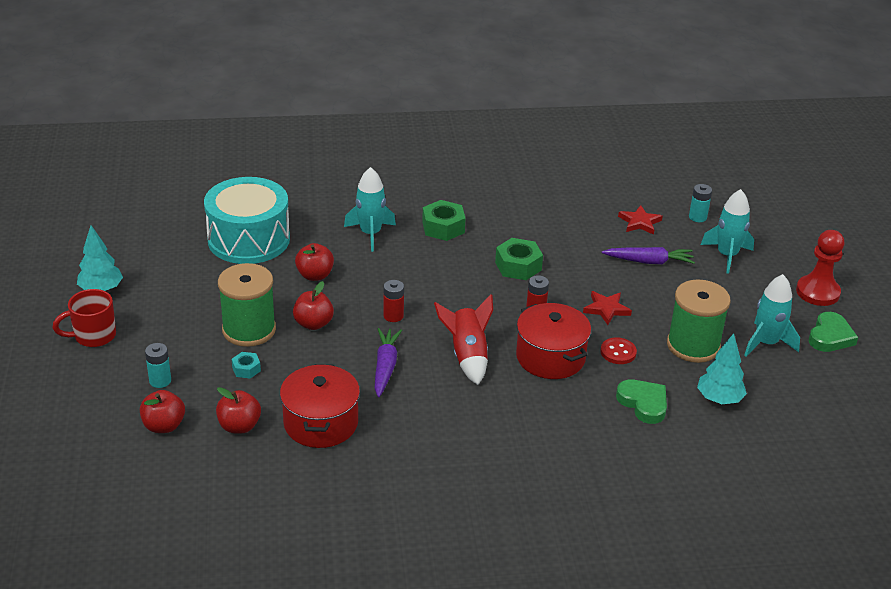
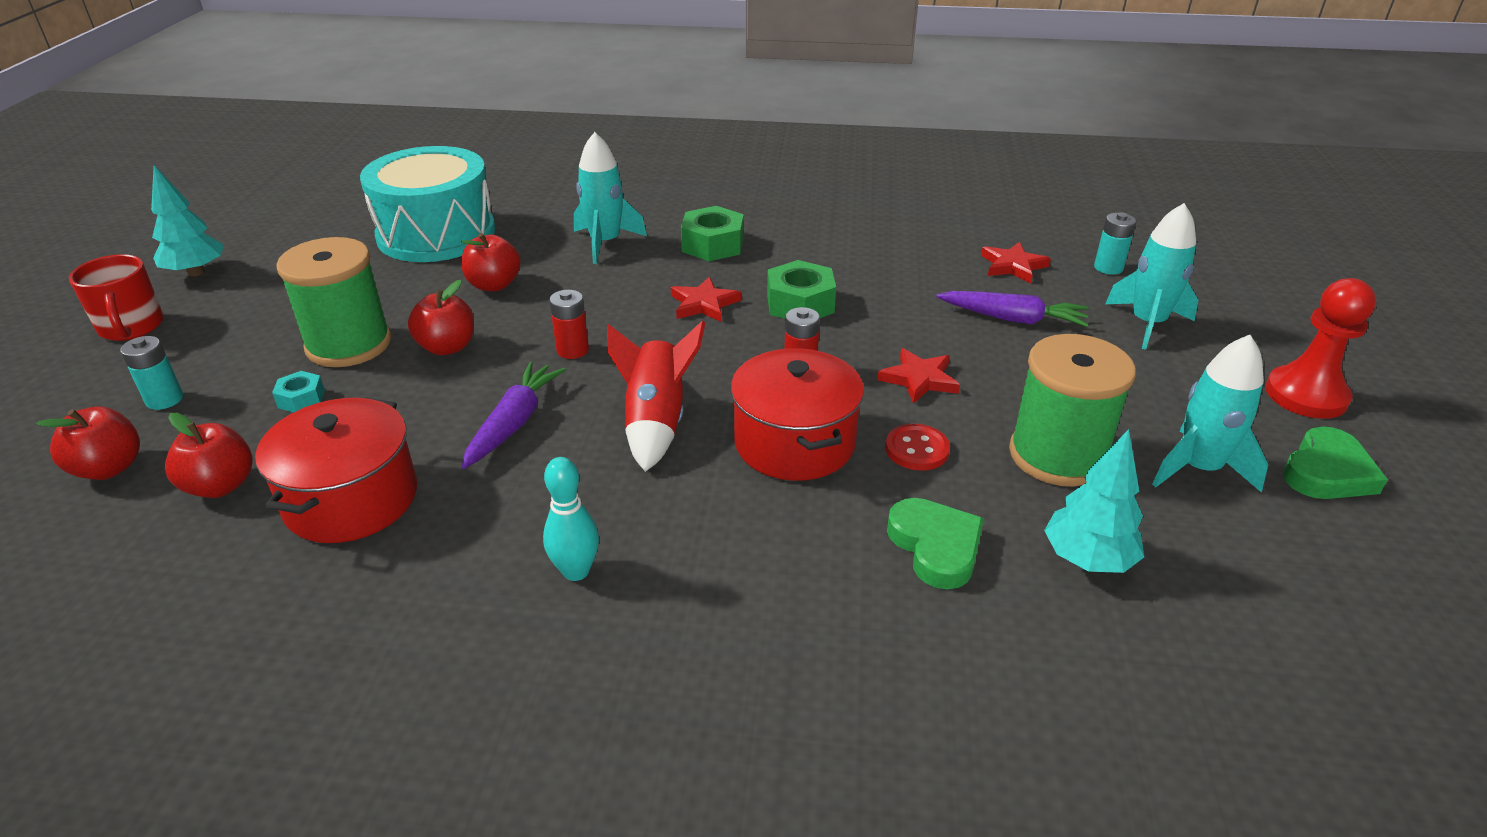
camera: 15 degrees right, 0 degrees up
red mug [52,289,116,347] -> red mug turned 105 degrees counterclockwise [69,254,164,341]
none -> turquoise bowling pin [543,457,599,581]
none -> red star [671,277,741,322]

